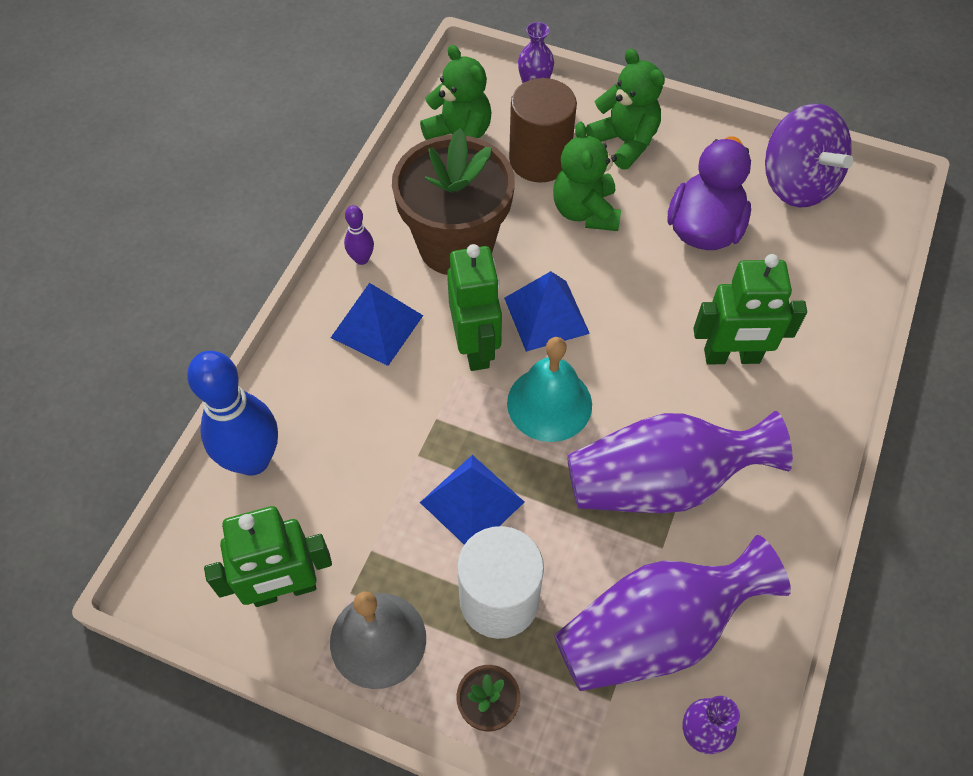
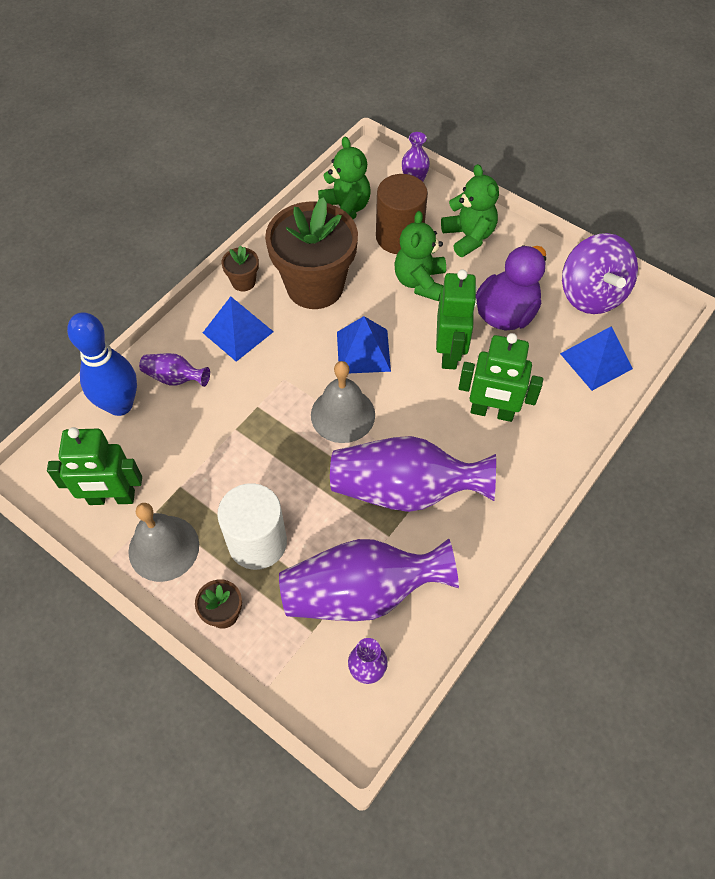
camera: 15 degrees right, 0 degrees up
purple bowling pin [344,205,374,265] -> brown flower pot [221,245,259,291]
blue pyramid [420,455,524,545] -> blue pyramid moved to [560,326,633,391]
green robot [447,244,502,371] -> green robot moved to [436,269,477,369]
turquoise bell [507,337,592,442] -> grey bell [311,361,375,443]
none -> purple vase [139,353,210,387]

